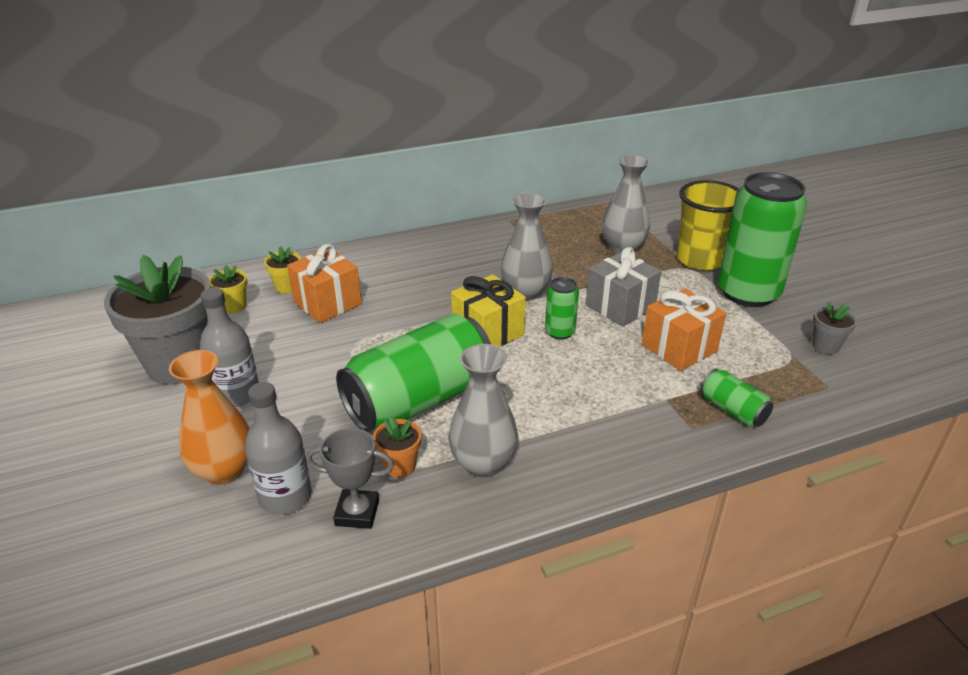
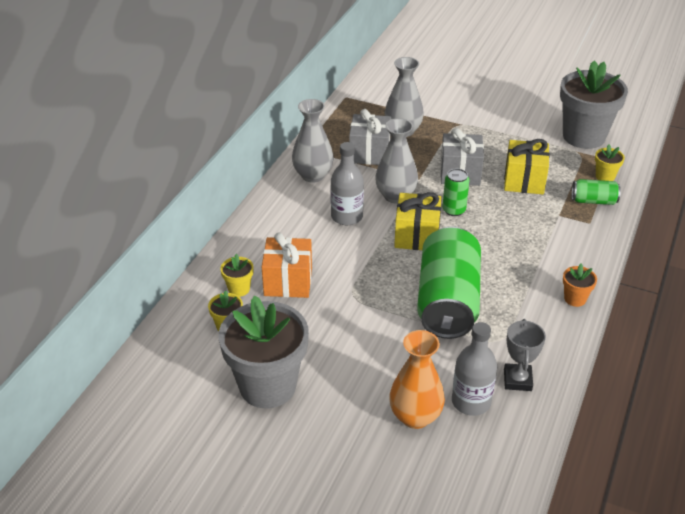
camera: 45 degrees left, 5 degrees up
grey bottle [200,288,259,407] -> grey bottle moved to [330,142,364,225]
grey trophy [306,428,394,529] -> grey trophy turned 45 degrees counterclockwise [504,319,546,391]
orange flower pot [373,416,421,478] -> orange flower pot moved to [563,264,597,307]
grey vase [448,344,518,477] -> grey vase moved to [292,99,334,183]
orange gift [642,289,726,371] -> yellow gift [504,139,550,195]
yellow cup [677,180,739,270] -> none
green can [717,172,807,307] -> none
grey flower pot [812,302,857,354] -> grey flower pot [560,61,628,149], size x2.37
none -> grey gift [349,109,391,165]
none -> yellow flower pot [595,144,625,181]

